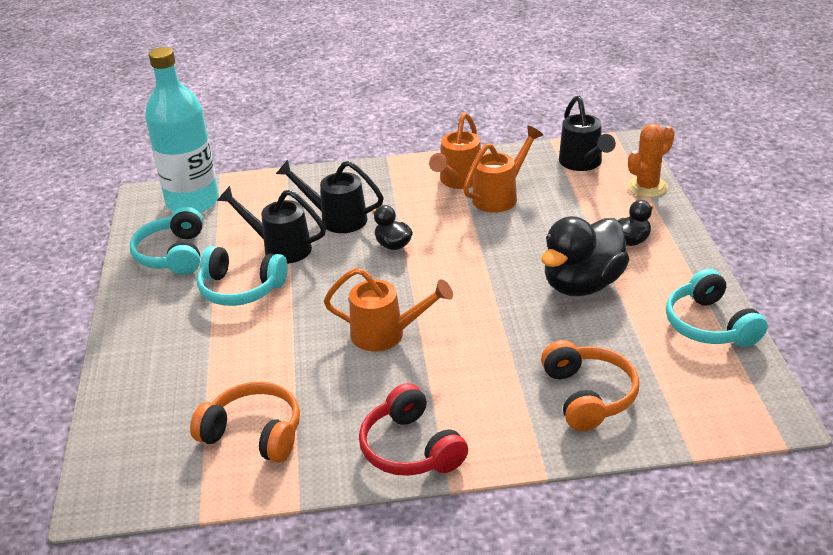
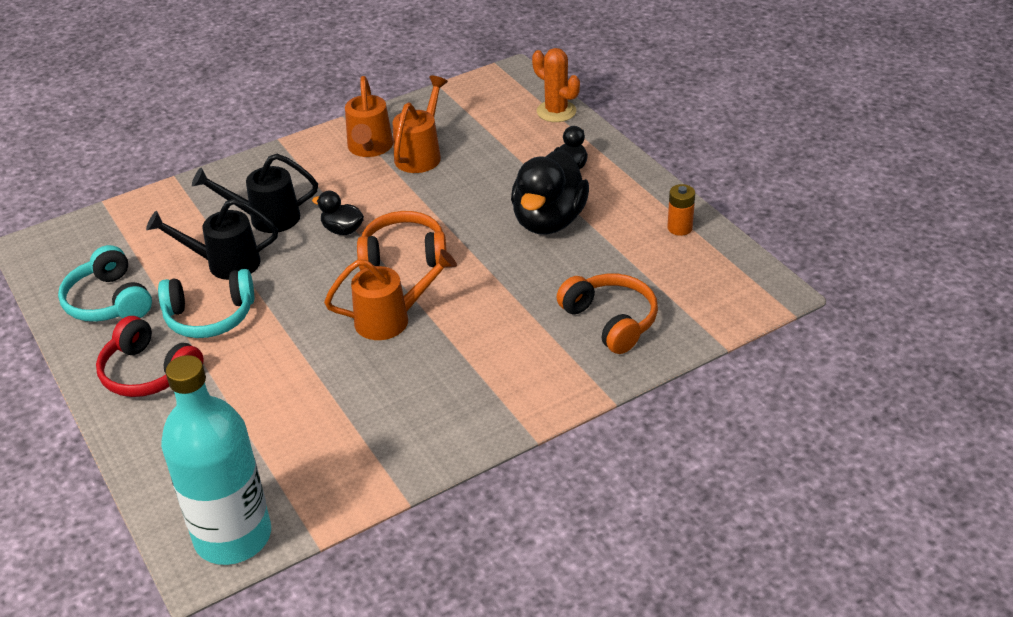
camera: 25 degrees left, 5 degrees up
turquoise bottle [145,47,219,213] -> turquoise bottle moved to [161,355,271,565]
orange headphones [190,382,300,463] -> orange headphones moved to [357,211,447,270]
red headphones [359,383,468,476] -> red headphones moved to [96,316,204,397]
black watering can [559,96,616,171] -> none
orange cactus [627,124,675,198] -> orange cactus turned 75 degrees counterclockwise [532,48,580,122]
turquoise headphones [666,269,768,347] -> orange battery [667,184,695,236]

